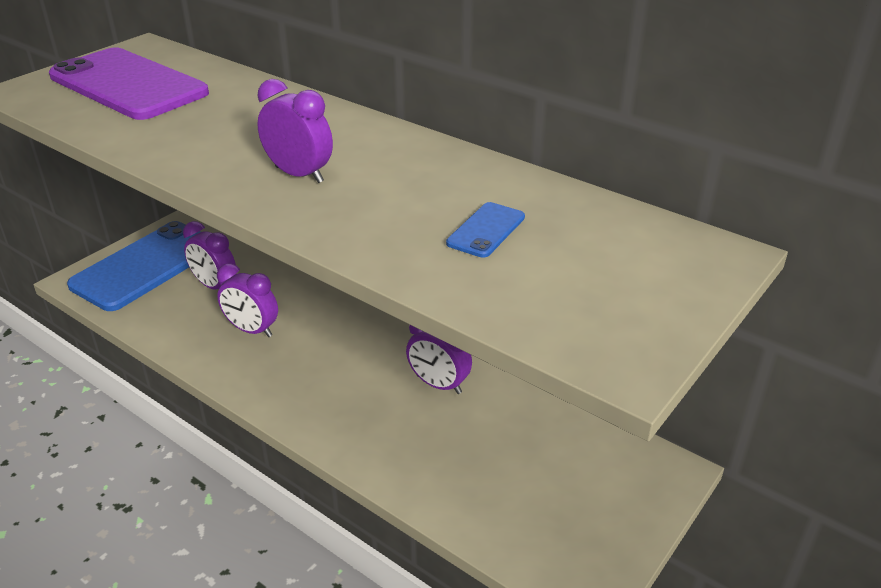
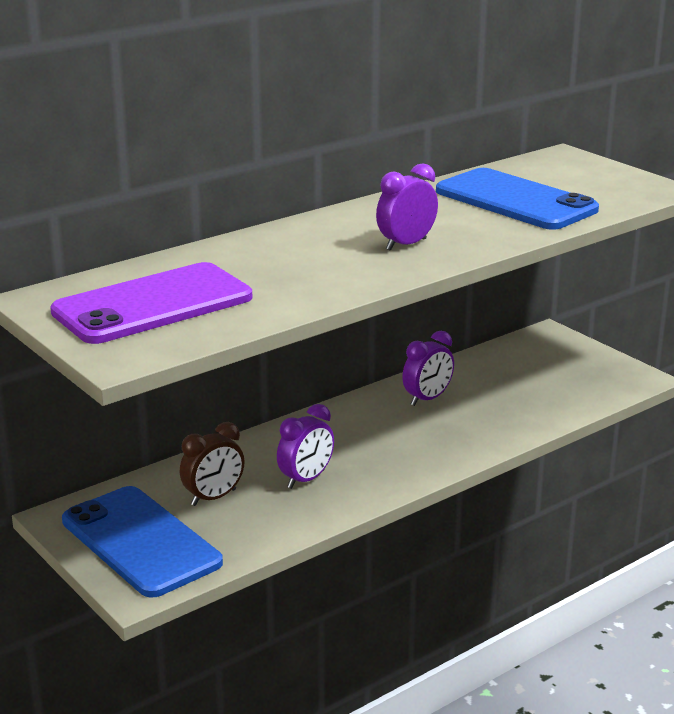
camera: 75 degrees left, 10 degrees down
purple clock [183,221,236,290] -> brown clock [180,422,244,506]
blue phone [446,202,525,258] -> blue phone [436,168,599,230], size x2.44

